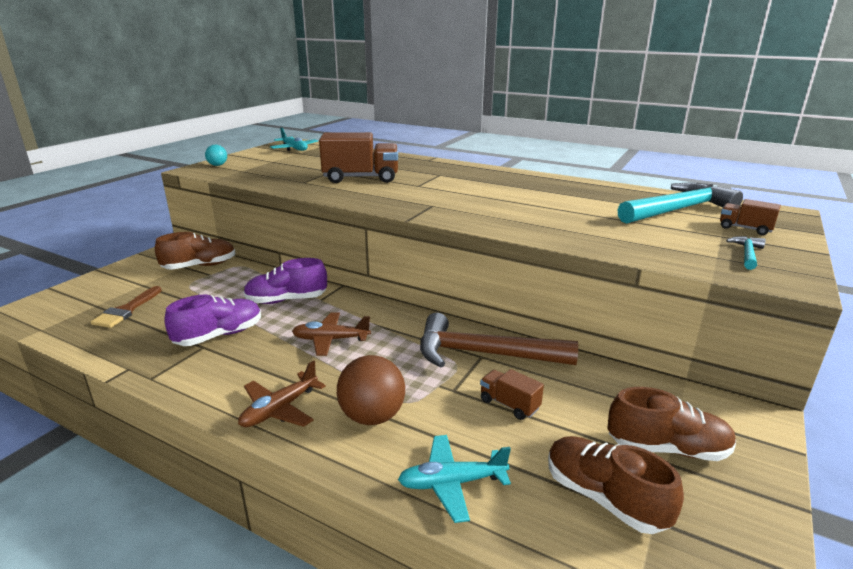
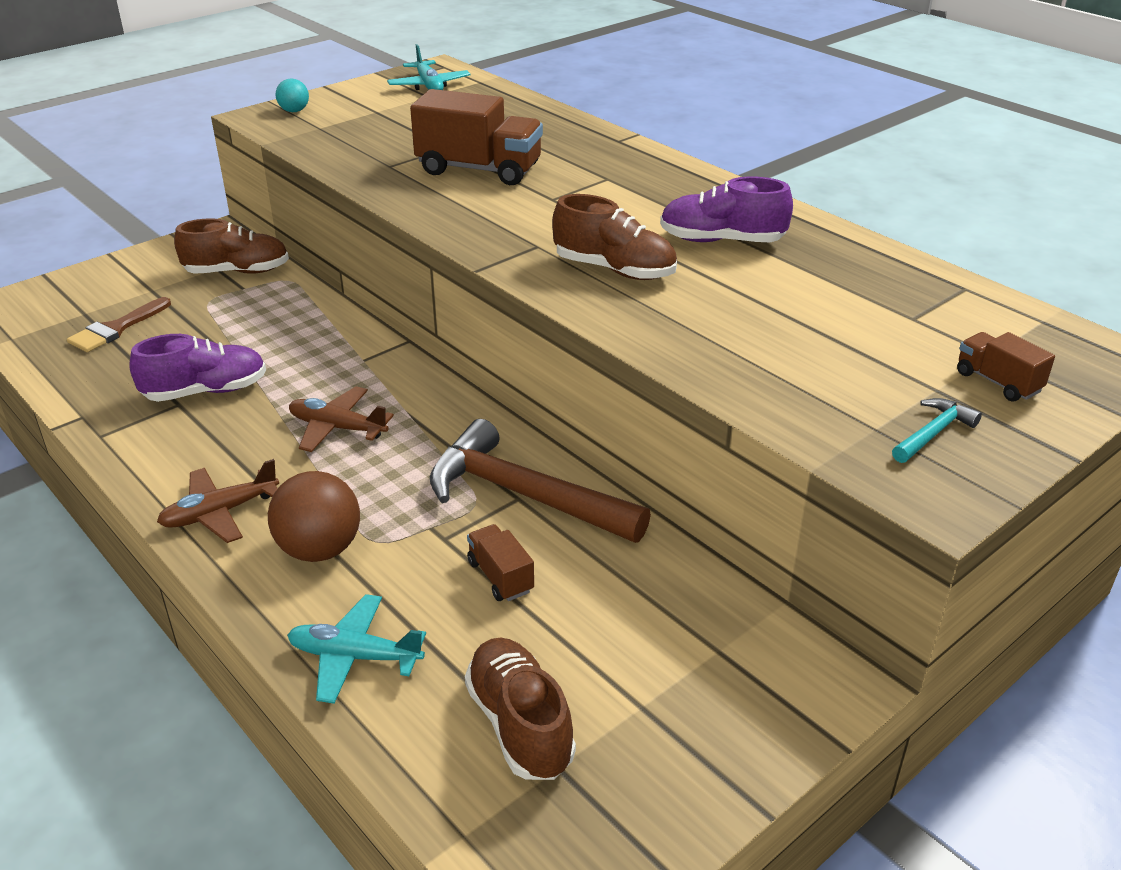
camera: 20 degrees right, 10 degrees up
purple shoe [244,258,327,304] -> purple shoe moved to [660,176,793,242]
brown shoe [607,387,736,461] -> brown shoe moved to [552,194,677,280]
turquoise hammer [617,183,743,224] -> none

